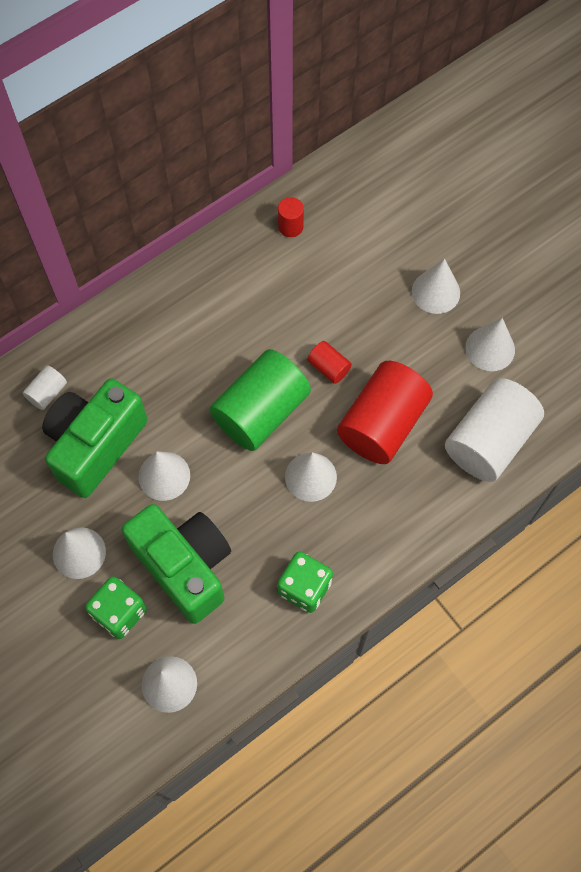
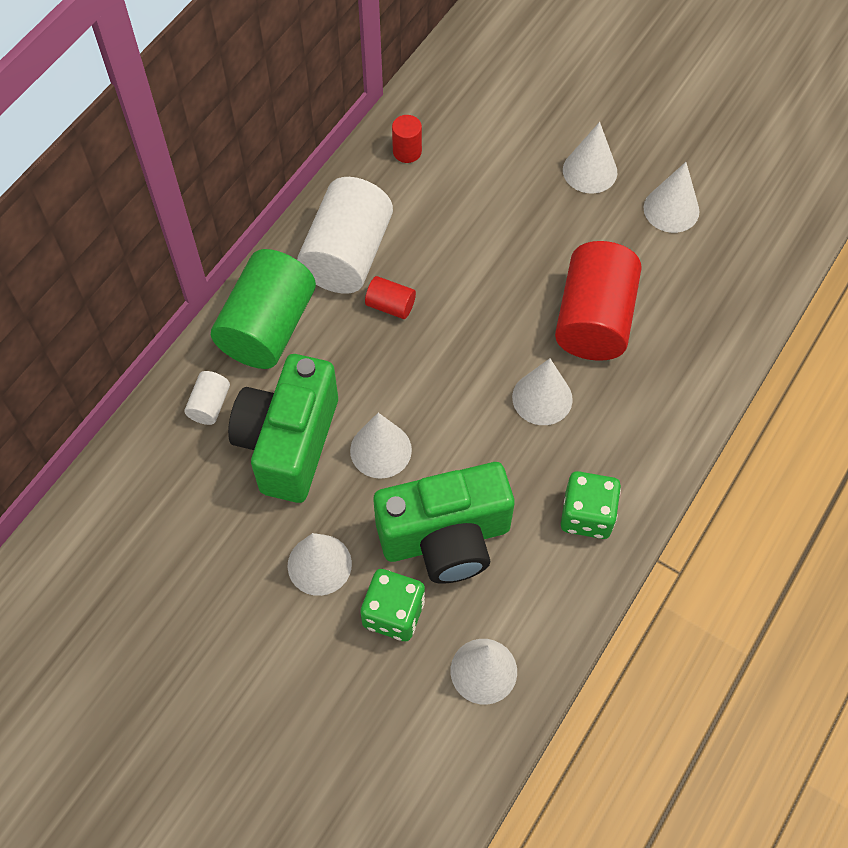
camera: 20 degrees left, 5 degrees down
green camera [122,504,231,624] -> green camera turned 135 degrees clockwise [373,462,514,583]
green cylinder [210,349,311,451] -> green cylinder moved to [211,249,316,369]
red cylinder [307,341,352,384] -> red cylinder moved to [365,276,416,319]
white cylinder [445,378,544,482] -> white cylinder moved to [297,177,393,294]

